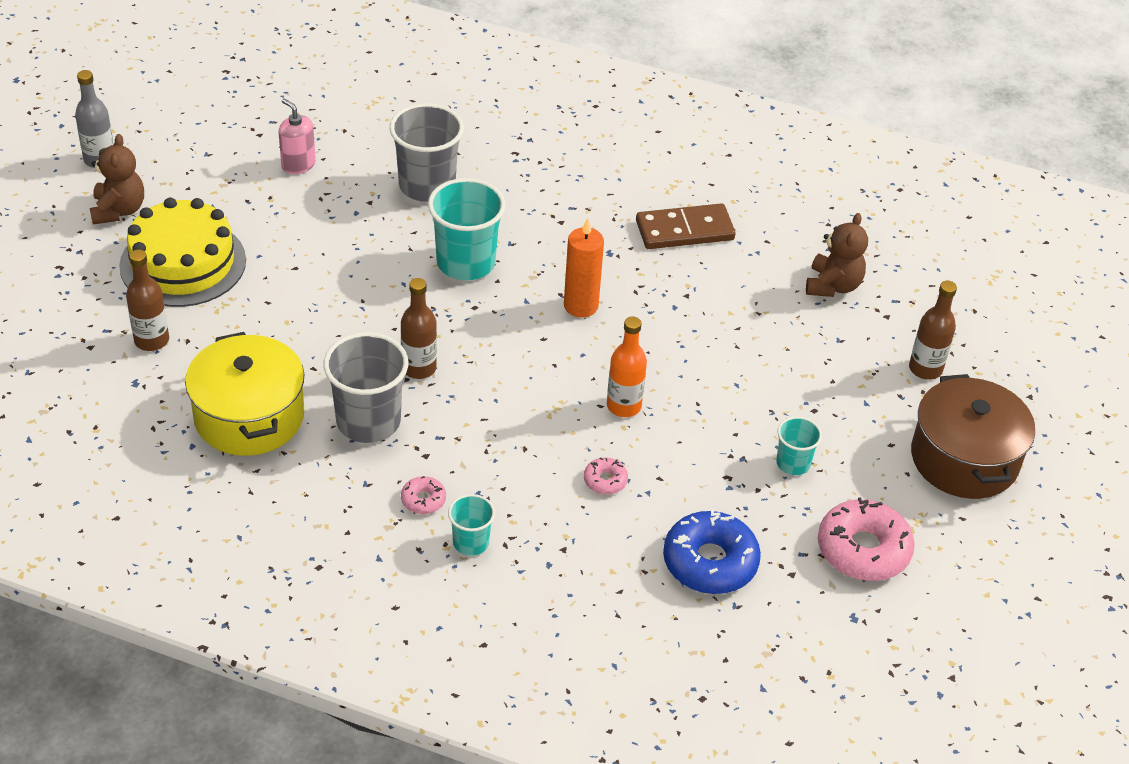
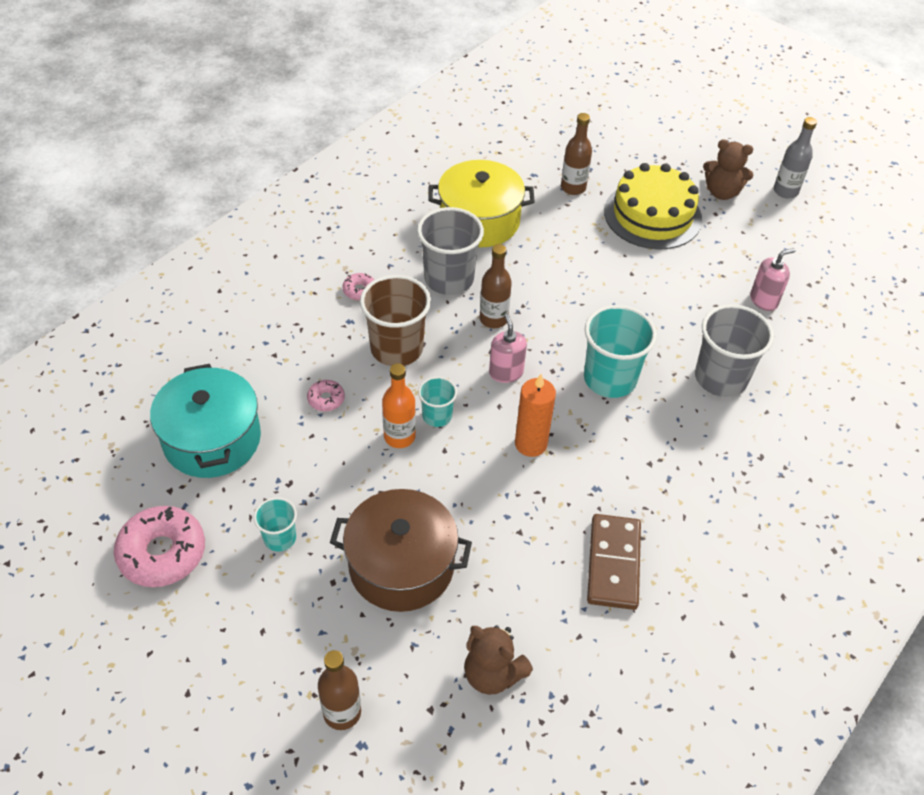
camera: 110 degrees right, 5 degrees up
turquoise cup [448,494,495,556] -> turquoise cup moved to [418,377,457,427]
blue donut [663,509,761,594] -> turquoise pot [150,364,261,478]
brown pot [911,374,1035,499] -> brown pot moved to [330,489,472,612]
none -> brown cup [360,275,431,366]
none -> pink soap dispenser [489,313,527,383]

